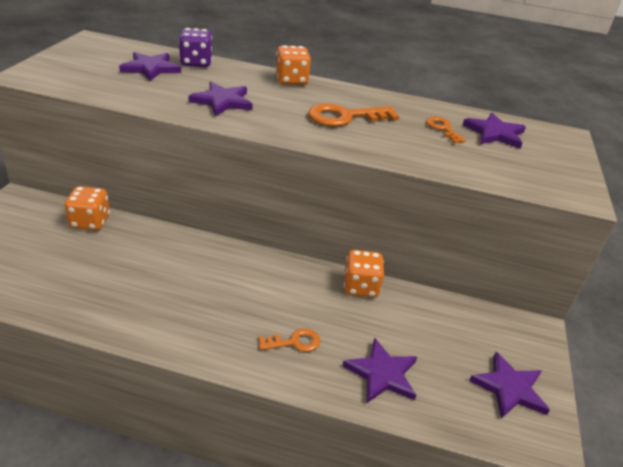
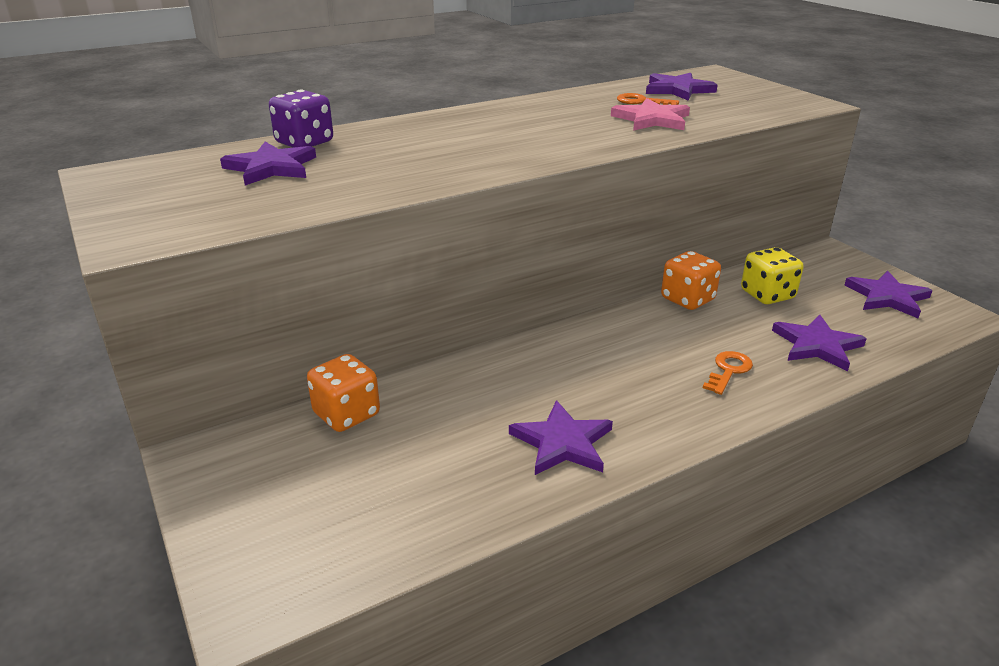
camera: 40 degrees left, 5 degrees down
purple star [188,82,253,116] -> purple star moved to [509,400,613,475]
orange dice [275,45,311,85] -> none
orange key [308,103,400,127] -> none
none -> pink star [611,98,690,131]
none -> yellow dice [741,247,803,304]

